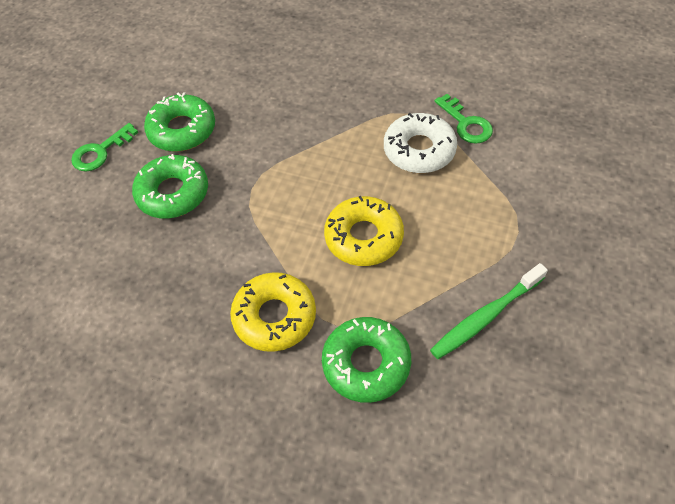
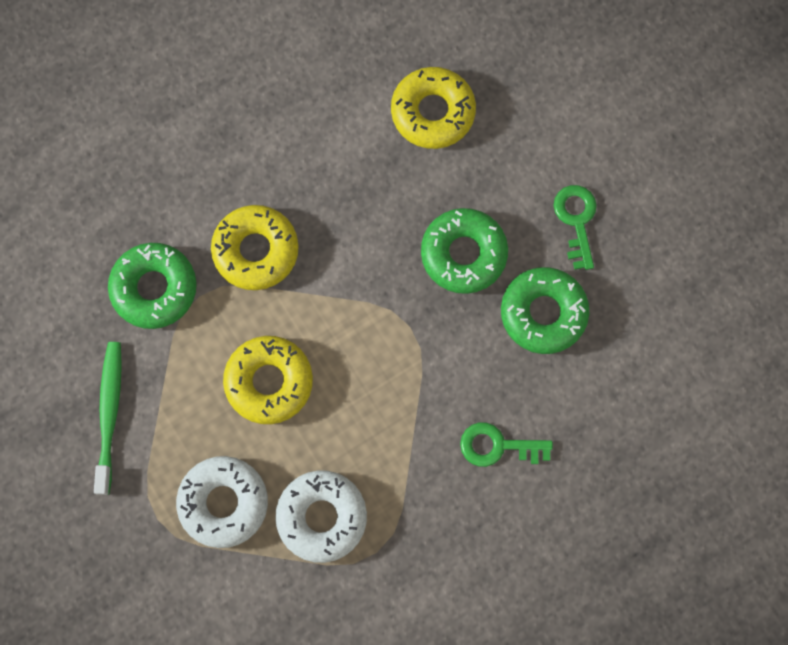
camera: 125 degrees right, 20 degrees up
green key [435,94,493,144] -> green key moved to [460,422,553,467]
none -> white donut [176,456,268,548]
none -> yellow donut [391,67,476,149]

